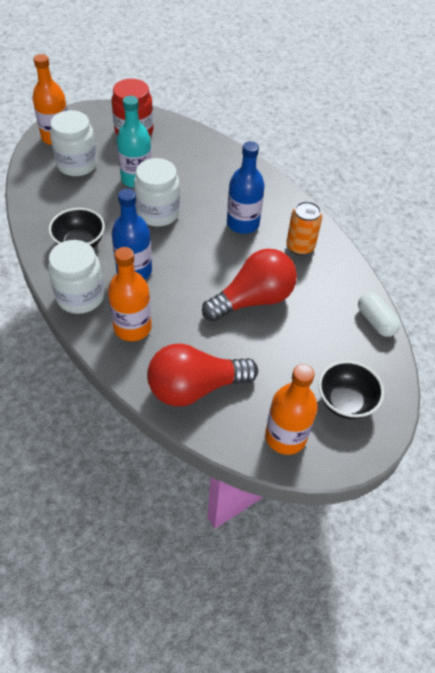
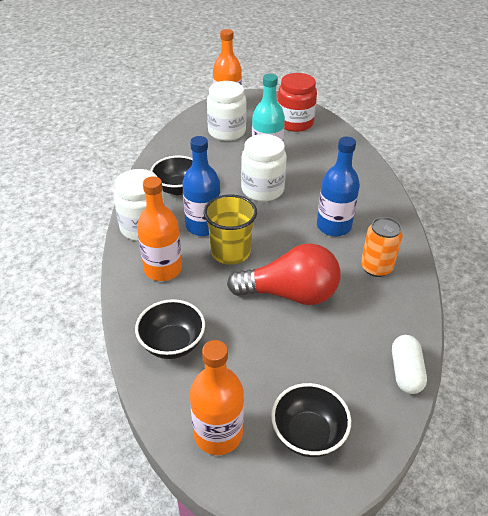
camera: 35 degrees right, 10 degrees down
red light bulb [147,343,258,406] -> black bowl [135,299,205,359]
none -> yellow cup [204,195,257,265]

